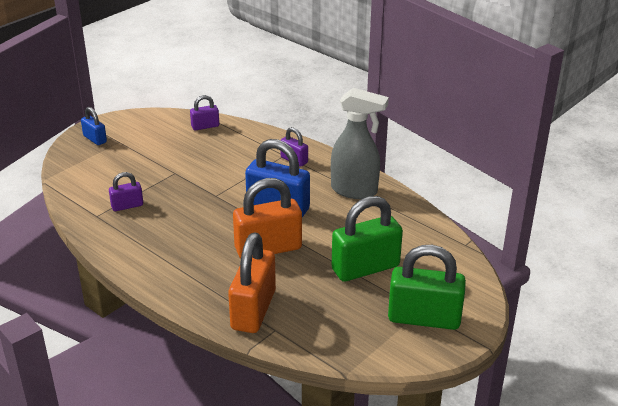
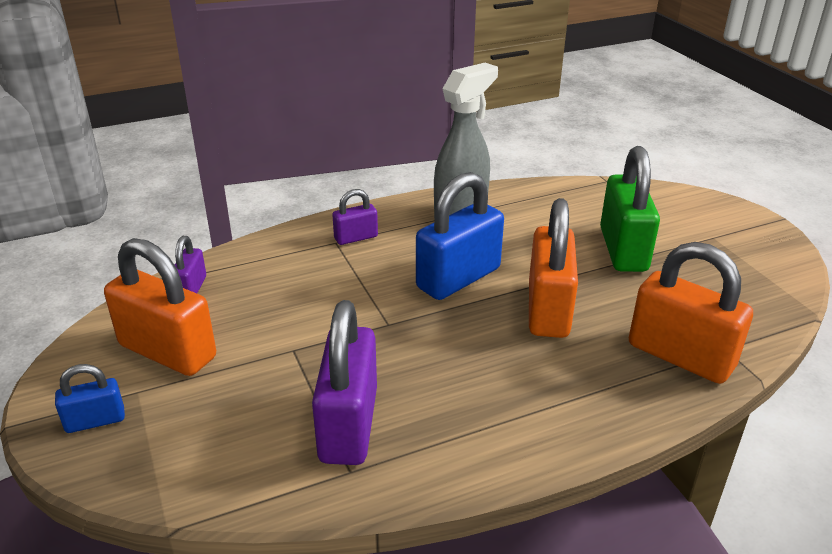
camera: 65 degrees left, 0 degrees up
purple padlock [109,172,143,211] -> purple padlock [312,300,377,465], size x1.97
green padlock [388,245,466,330] -> none
none -> orange padlock [104,238,216,376]

